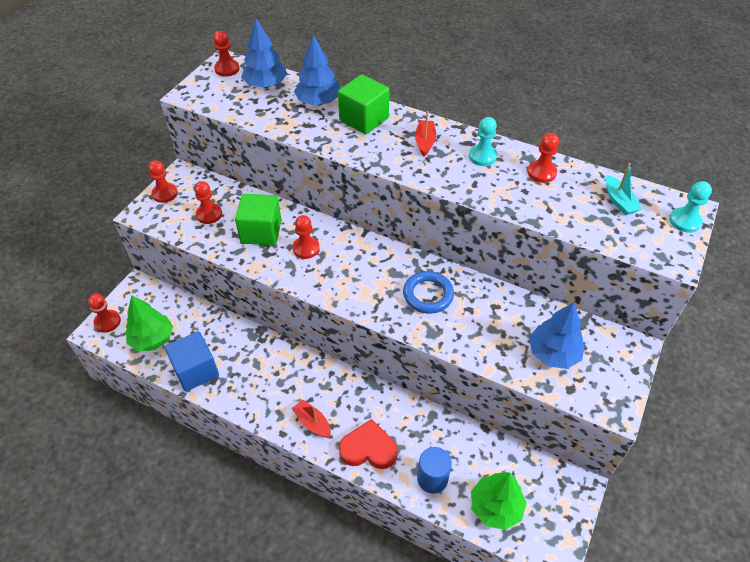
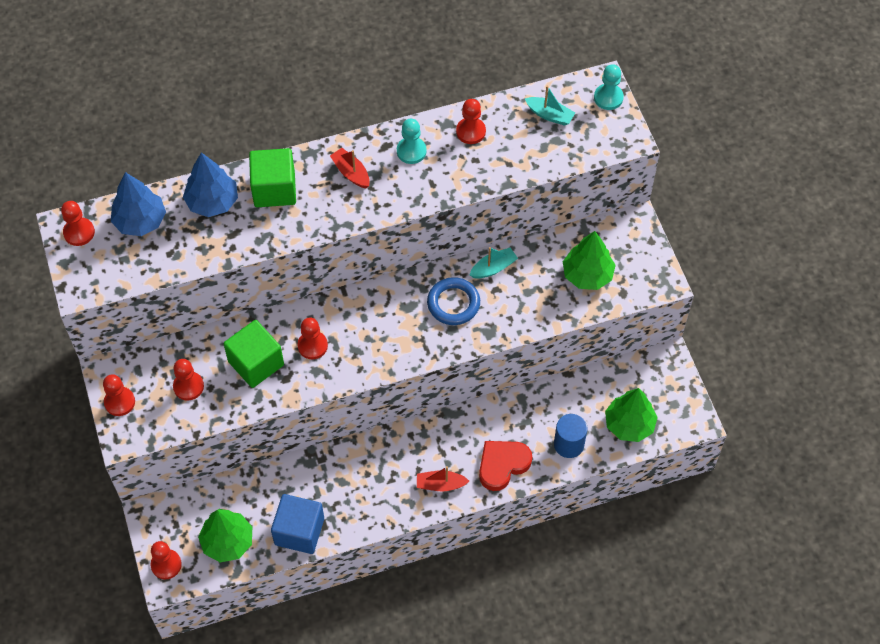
camera: 45 degrees left, 10 degrees up
blue tree [529,302,585,369] -> green tree [563,231,616,290]
none -> turquoise boat [470,247,518,279]

